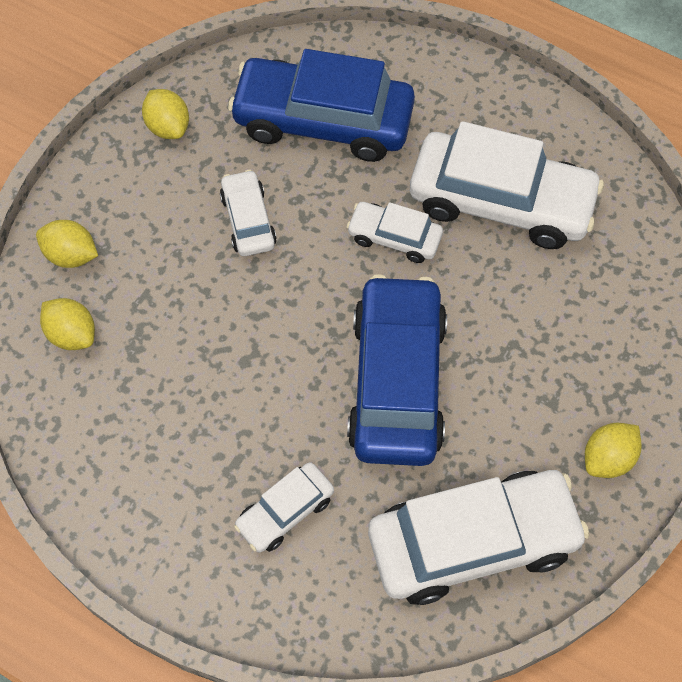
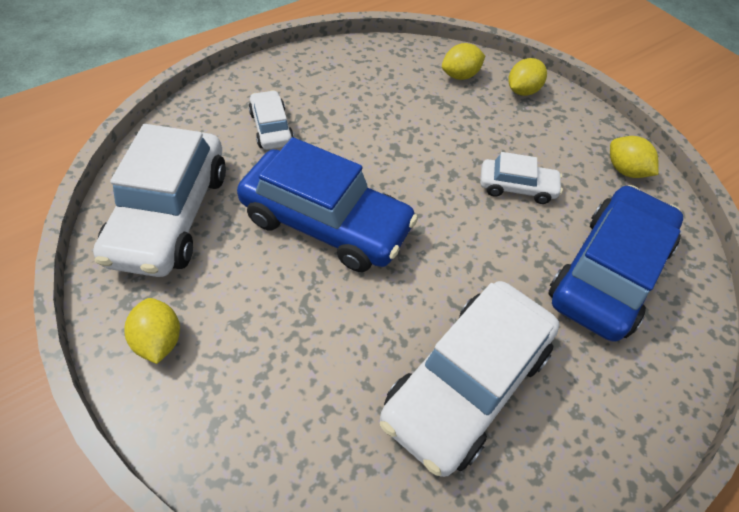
camera: 110 degrees right, 10 degrees down
yellow lemon [142,89,189,139] -> yellow lemon turned 60 degrees clockwise [610,136,659,178]
white car [346,202,443,263] -> none

